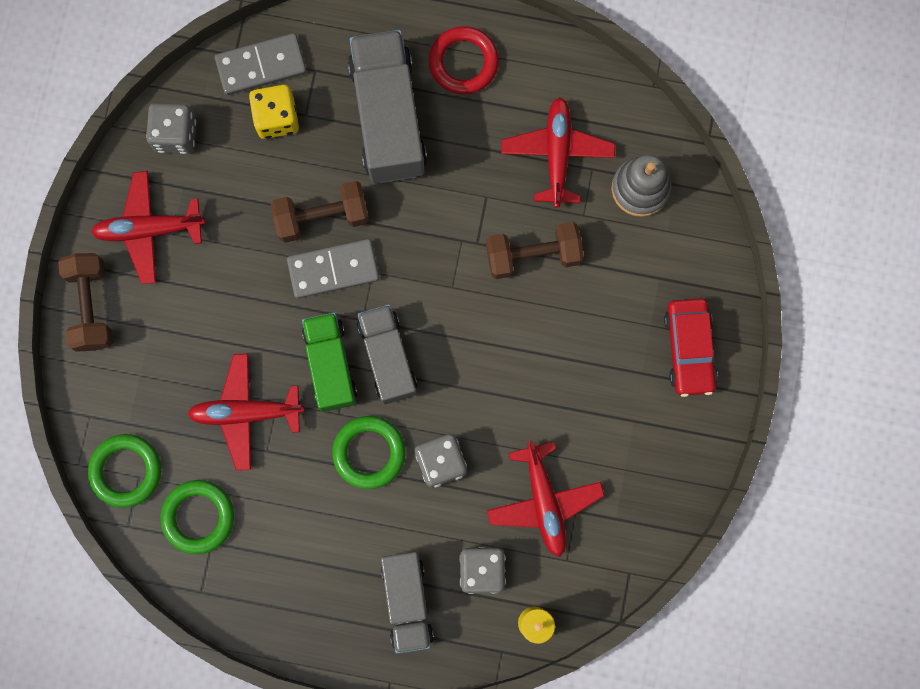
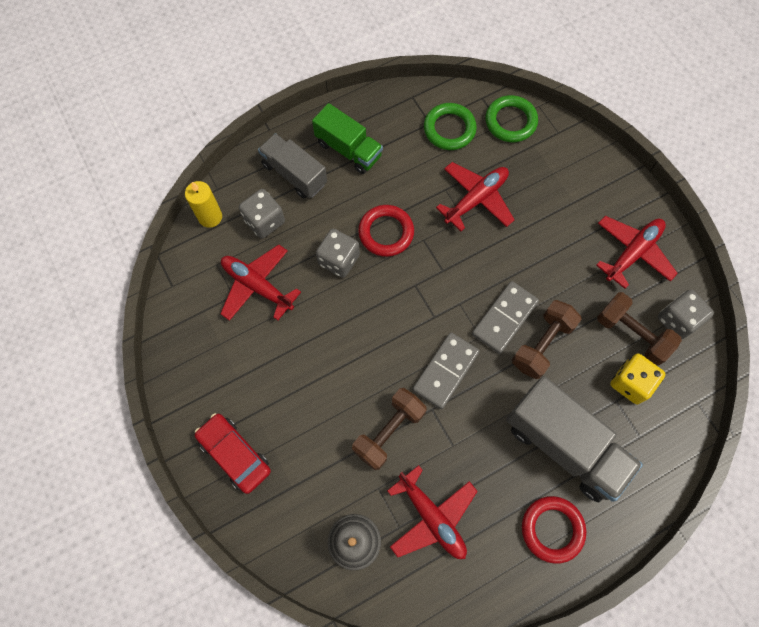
camera: 140 degrees right, 10 degrees down
brown dumbbell [58,253,113,352] -> brown dumbbell moved to [597,292,682,365]
grey domino [215,33,307,95] -> grey domino moved to [412,332,480,409]
green truck [302,312,357,412] -> green truck moved to [312,103,383,174]
green ring [332,416,406,489] -> red ring [358,205,414,257]
grey truck [357,304,417,404] -> none

